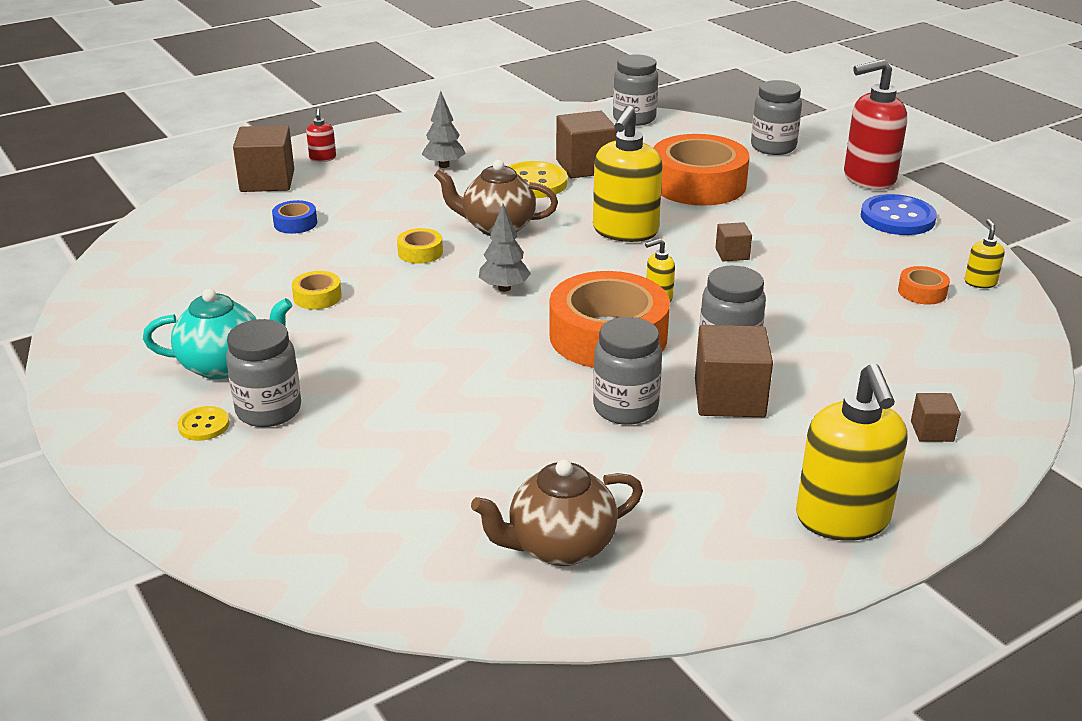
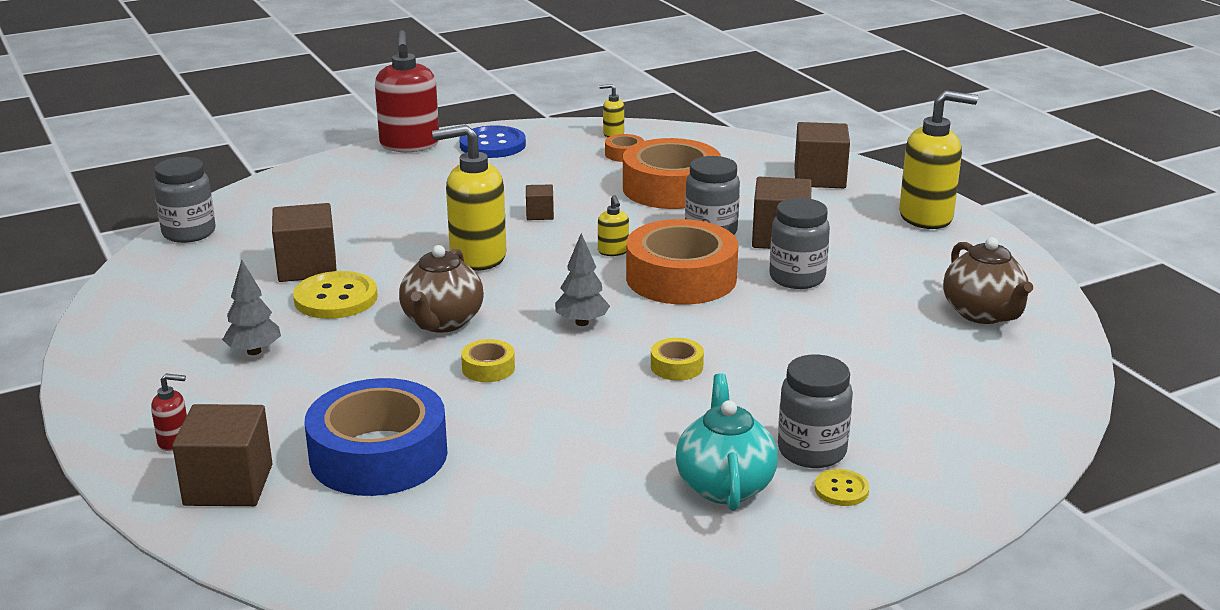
camera: 85 degrees left, 5 degrees down
blue tape [272,200,317,234] -> blue tape [305,378,448,496], size x2.35
yellow tape [292,271,342,310] -> yellow tape moved to [651,338,704,381]
yellow soap dispenser [593,106,663,242] -> yellow soap dispenser turned 150 degrees clockwise [432,125,506,271]
orange tape [654,134,750,206] -> orange tape moved to [623,138,721,209]
grey jar [751,80,802,155] -> none
brown cube [911,393,961,442] -> brown cube [794,122,850,188], size x1.95

